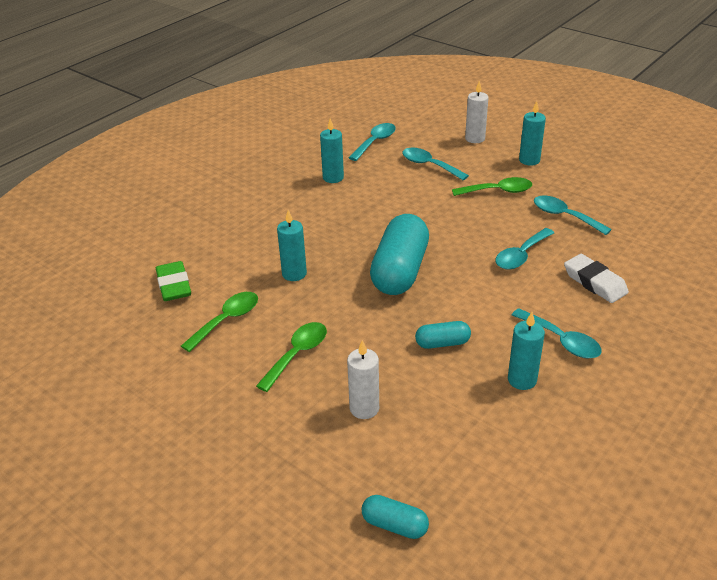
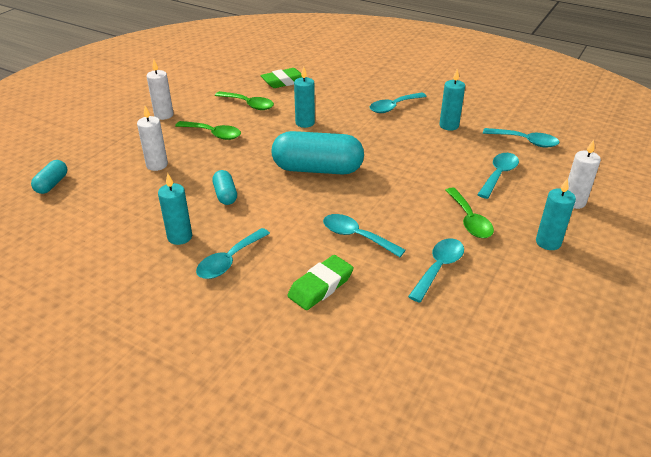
camera: 80 degrees right, 0 degrees up
white eraser [564,254,629,303] -> green eraser [287,255,353,310]
none -> white candle [146,59,174,120]
none -> turquoise spoon [370,92,427,113]

